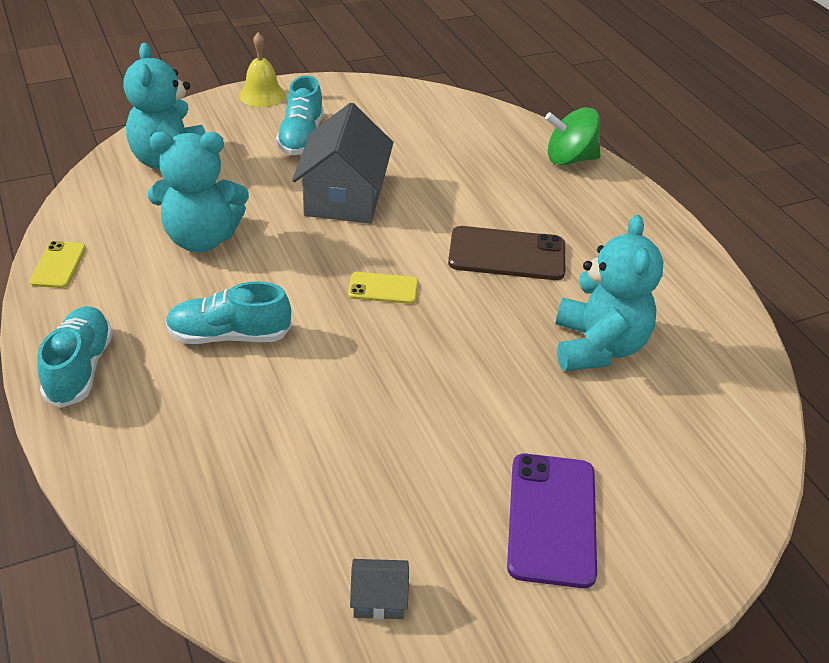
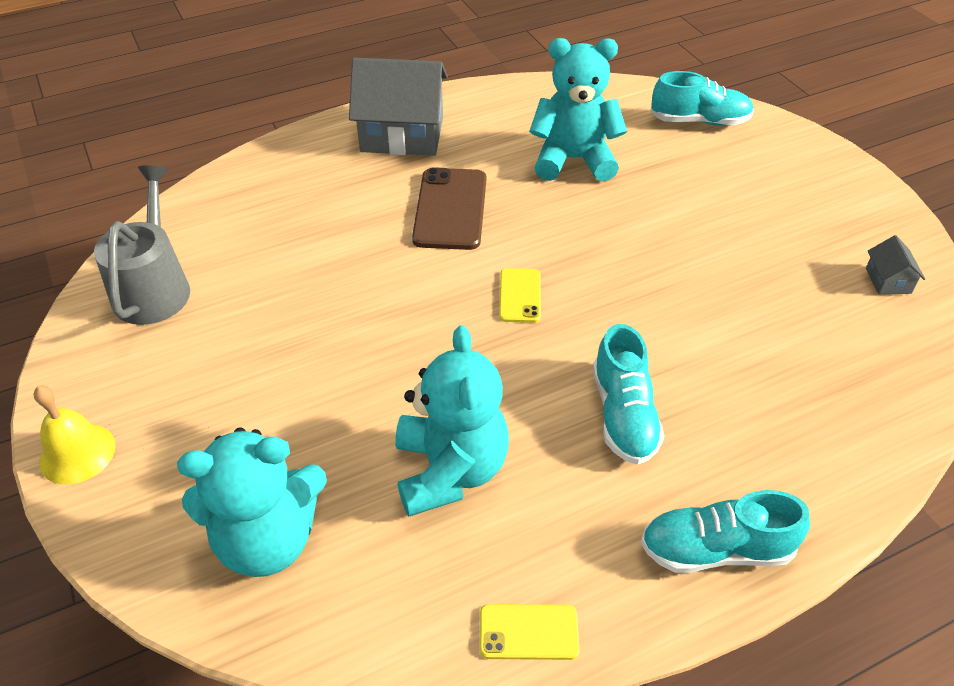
camera: 90 degrees left, 5 degrees up
turquoise shoe [276,75,324,155] -> turquoise shoe moved to [650,71,754,126]
grey house [292,103,393,223] -> grey house moved to [349,58,448,156]
purple phone [507,453,597,588] -> none
green spinning top [545,107,600,166] -> none
none -> grey watering can [94,165,190,325]

